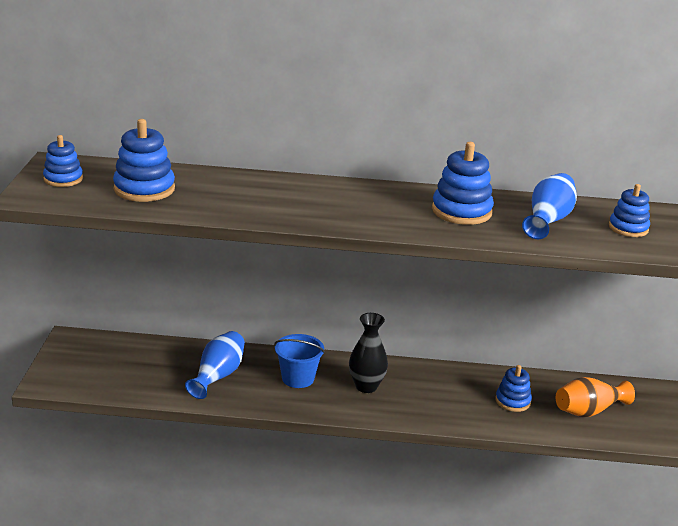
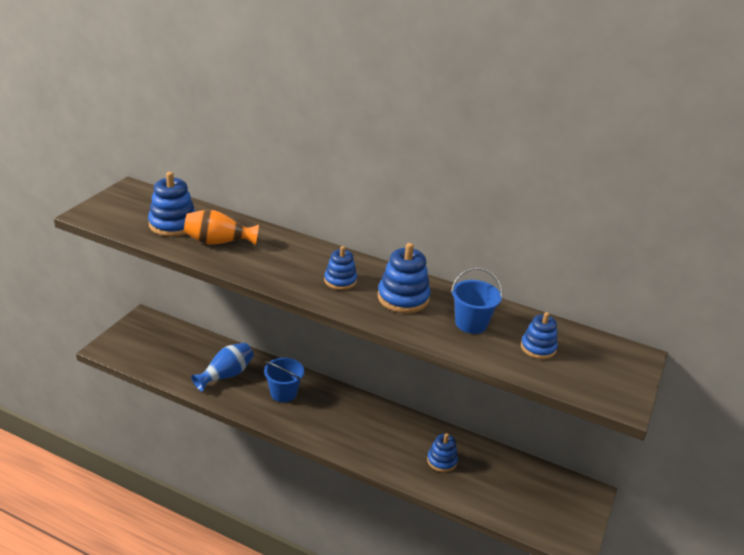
camera: 20 degrees right, 5 degrees up
blue stacking toy [43,135,83,187] -> blue stacking toy moved to [324,246,357,290]
black vase [349,313,388,393] -> none
blue vase [522,173,577,239] -> blue bucket [451,268,502,334]
orange vase [556,377,635,417] -> orange vase moved to [184,210,259,246]

